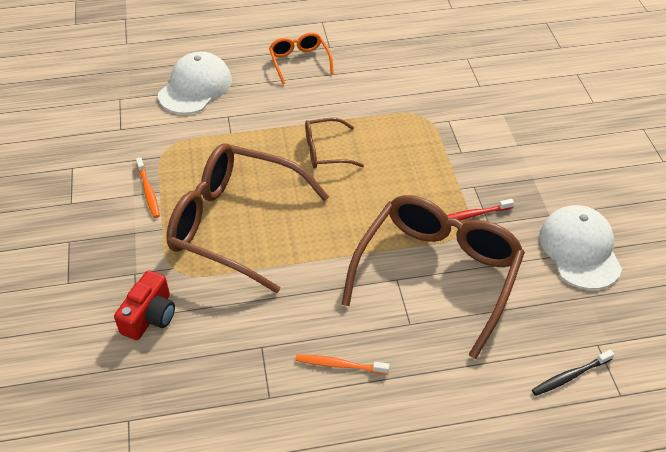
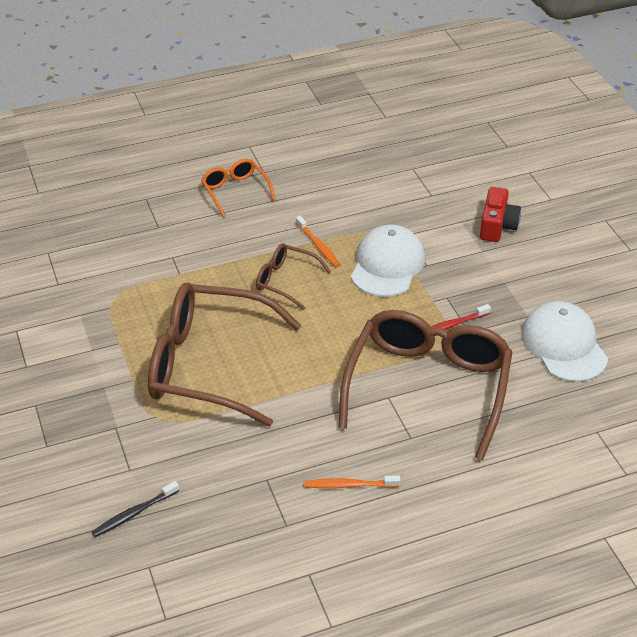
camera: 10 degrees left, 5 degrees down
red camera [114,270,175,340] -> red camera moved to [480,187,521,242]
orange toothbrush [136,157,160,218] -> orange toothbrush moved to [296,216,340,267]
white cap [158,52,232,114] -> white cap moved to [351,224,425,297]
brown glasses [305,118,364,169] -> brown glasses turned 45 degrees clockwise [256,243,331,310]
black toothbrush [532,350,614,396] -> black toothbrush moved to [92,481,179,537]

